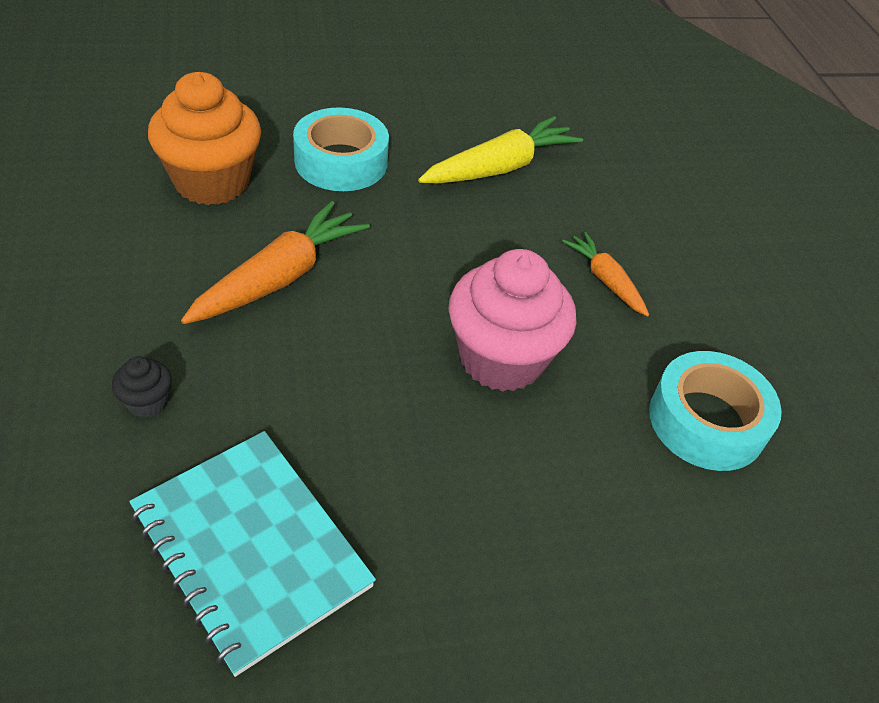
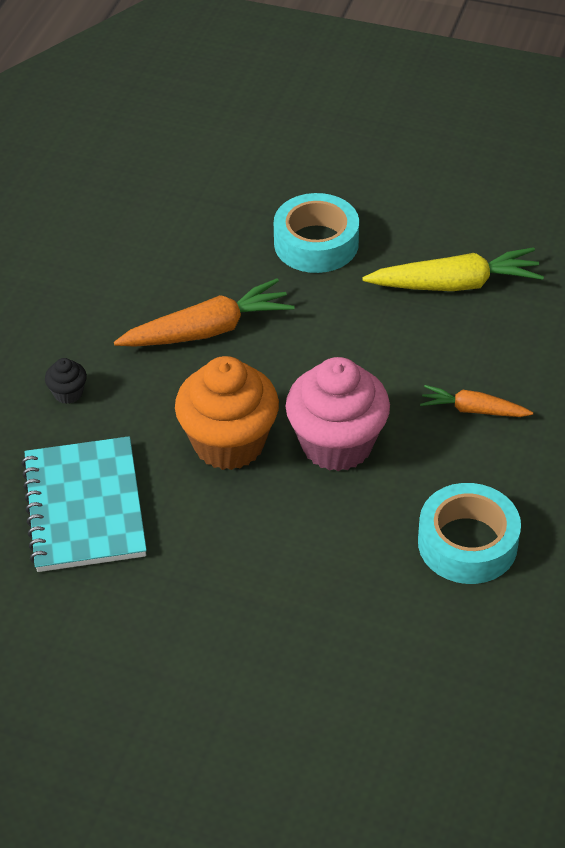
camera: 35 degrees right, 0 degrees up
orange cupcake [148,72,261,205] -> orange cupcake moved to [175,356,279,470]
orange carrot [562,232,649,317] -> orange carrot turned 75 degrees counterclockwise [420,385,533,417]

